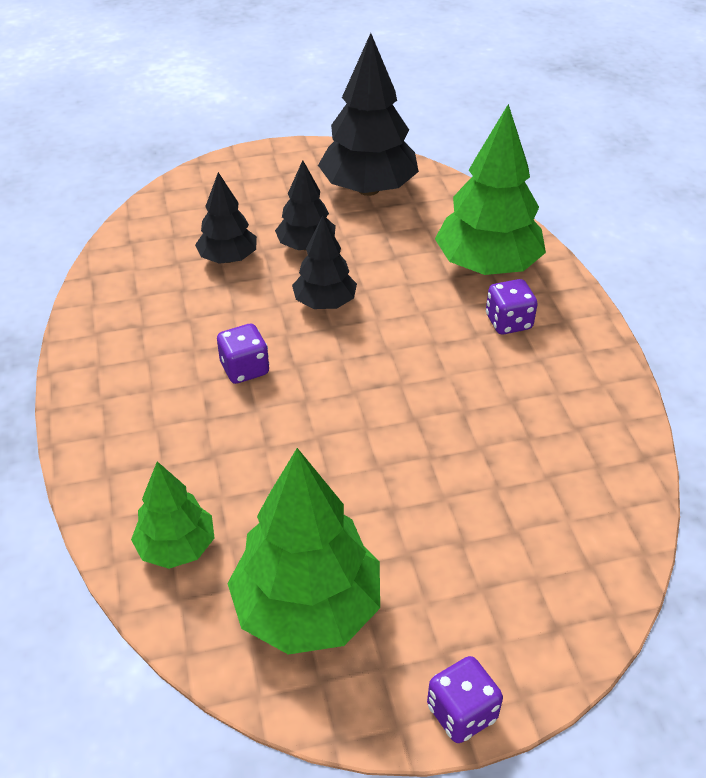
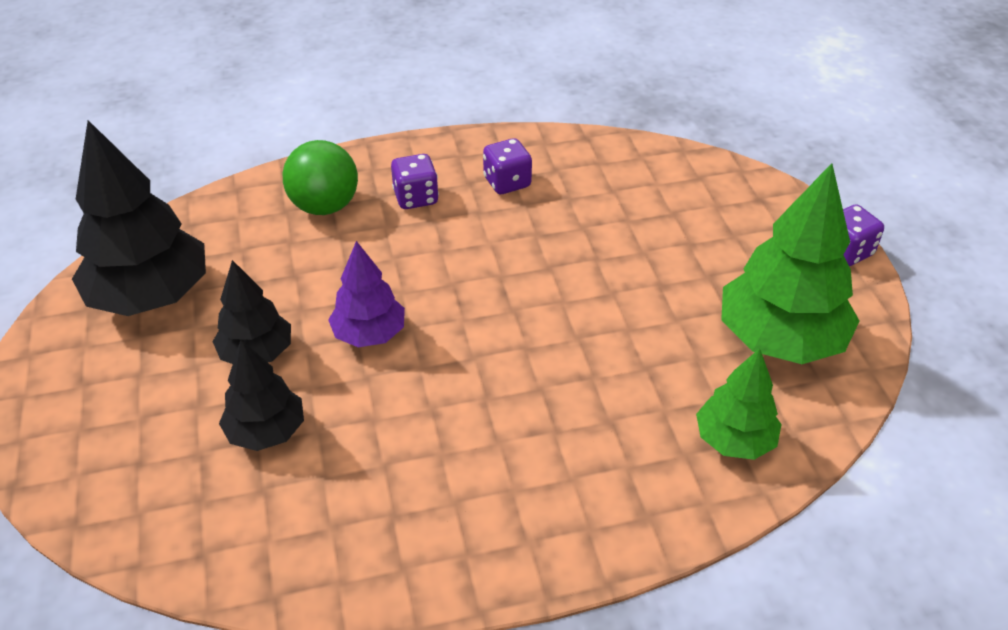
camera: 90 degrees left, 0 degrees up
purple dice [217,324,269,384] -> purple dice moved to [483,138,532,194]
black tree [292,216,357,309] -> purple tree [328,241,405,347]
green tree [435,104,546,275] -> green ball [283,140,358,215]

